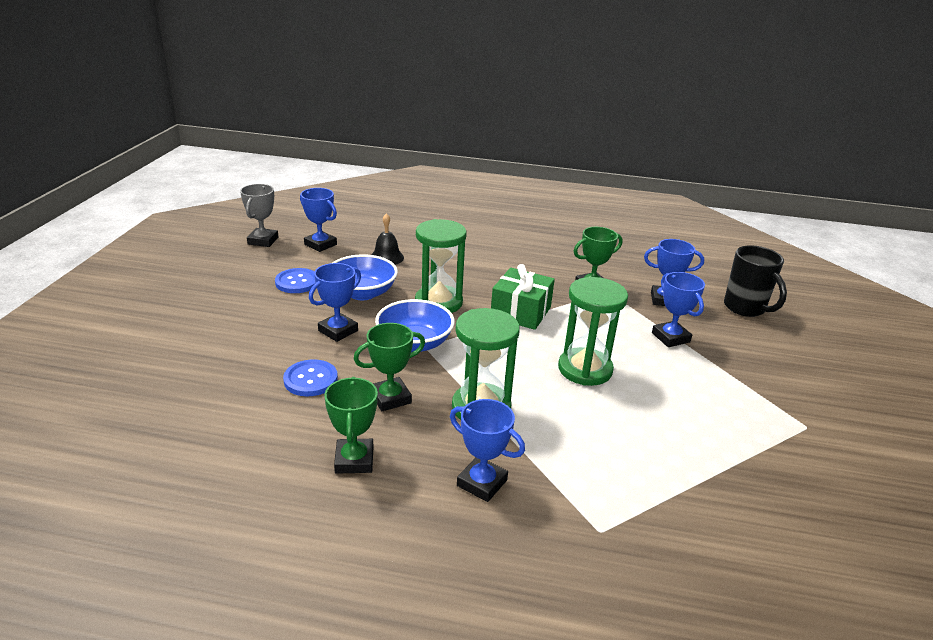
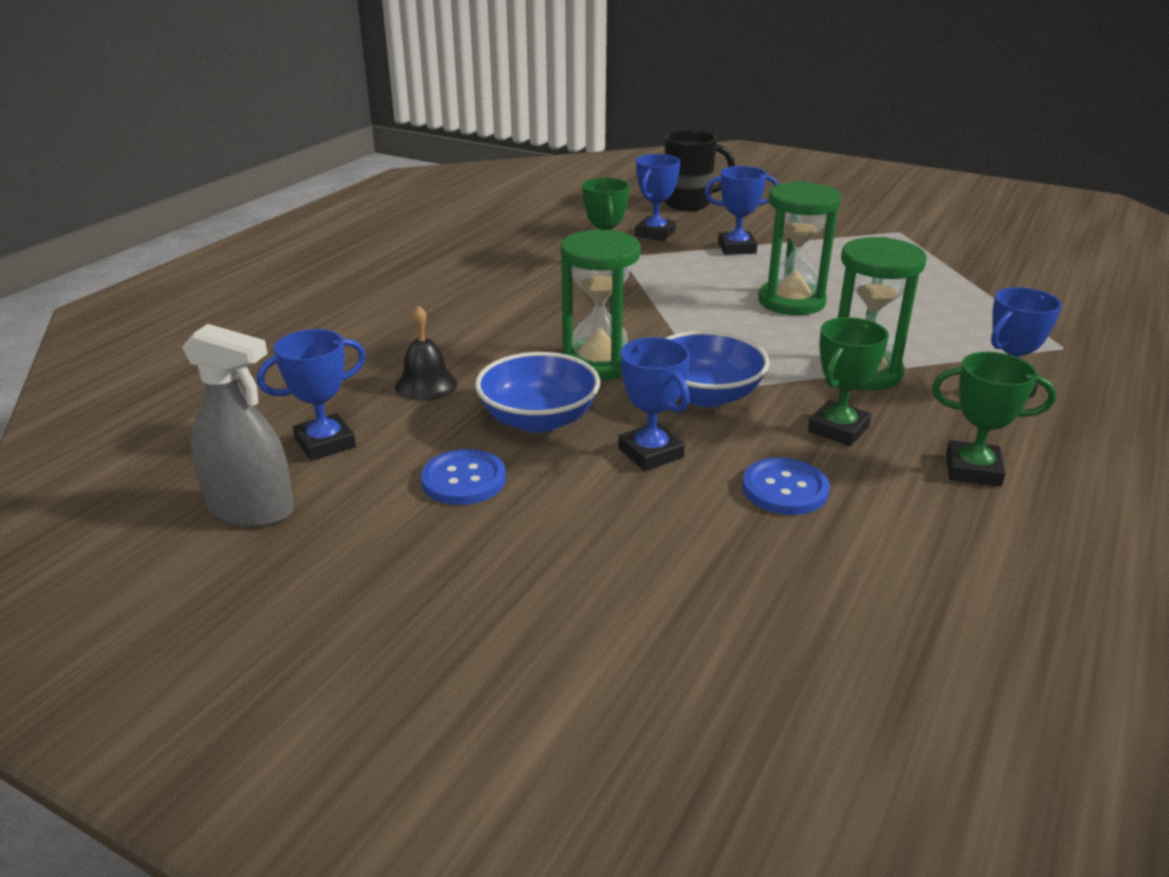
camera: 70 degrees left, 0 degrees up
grey trophy [240,184,278,247] -> grey spray bottle [182,324,294,527]
green trophy [354,323,425,411] -> green trophy turned 45 degrees clockwise [808,317,889,446]
green gift [491,264,555,330] -> none

